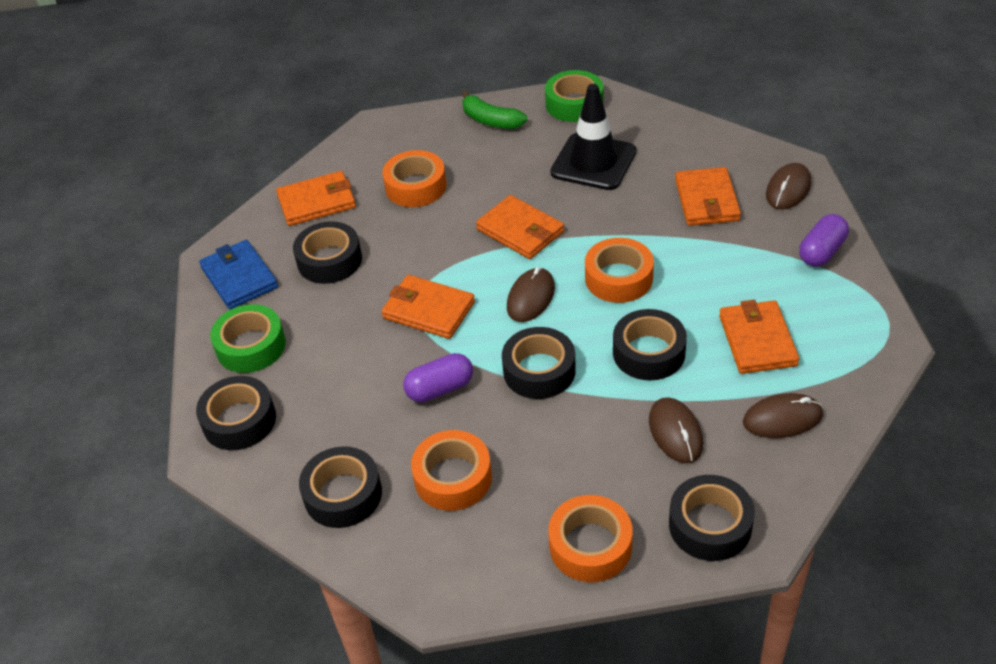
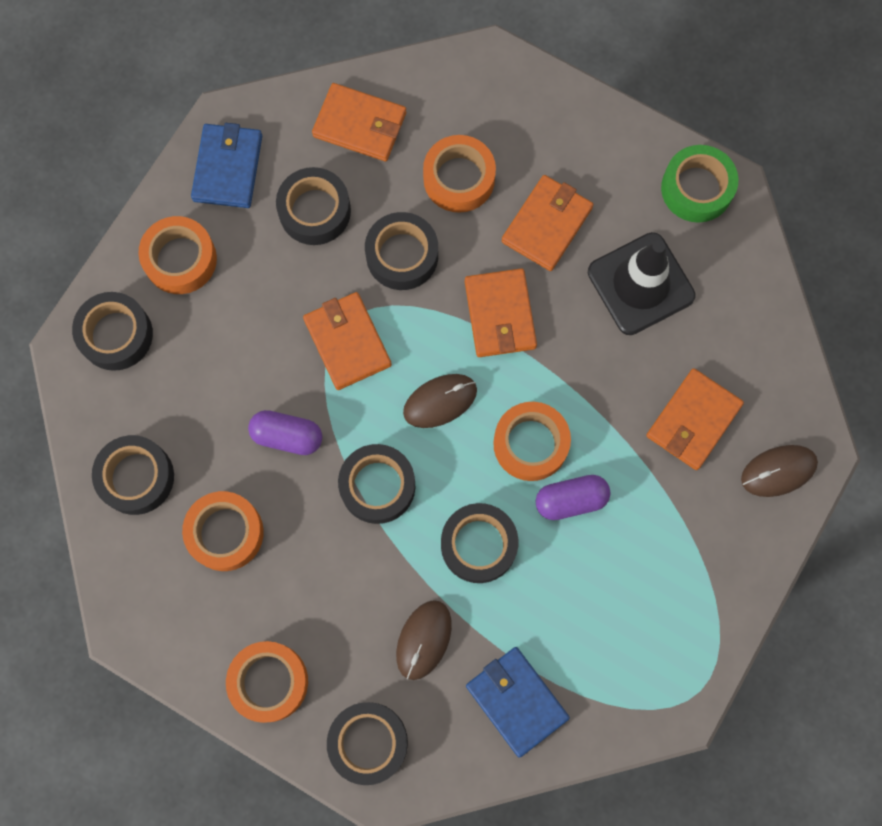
camera: 35 degrees right, 30 degrees up
green tape [210,304,286,373] -> orange tape [138,216,217,294]
green banana [462,91,527,129] -> none
orange wallet [719,300,799,374] -> orange wallet moved to [502,175,593,271]
brown mouse [743,393,823,438] -> blue wallet [466,647,570,758]
purple capsule [799,214,849,267] -> purple capsule moved to [535,475,611,520]
none -> black tape [365,212,438,290]

